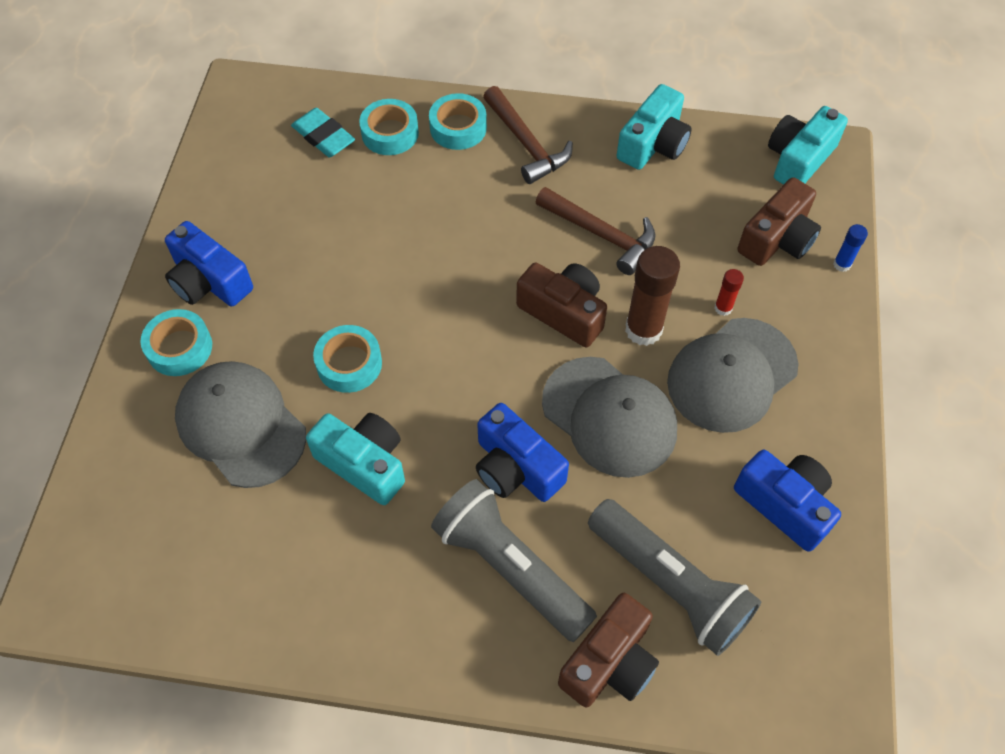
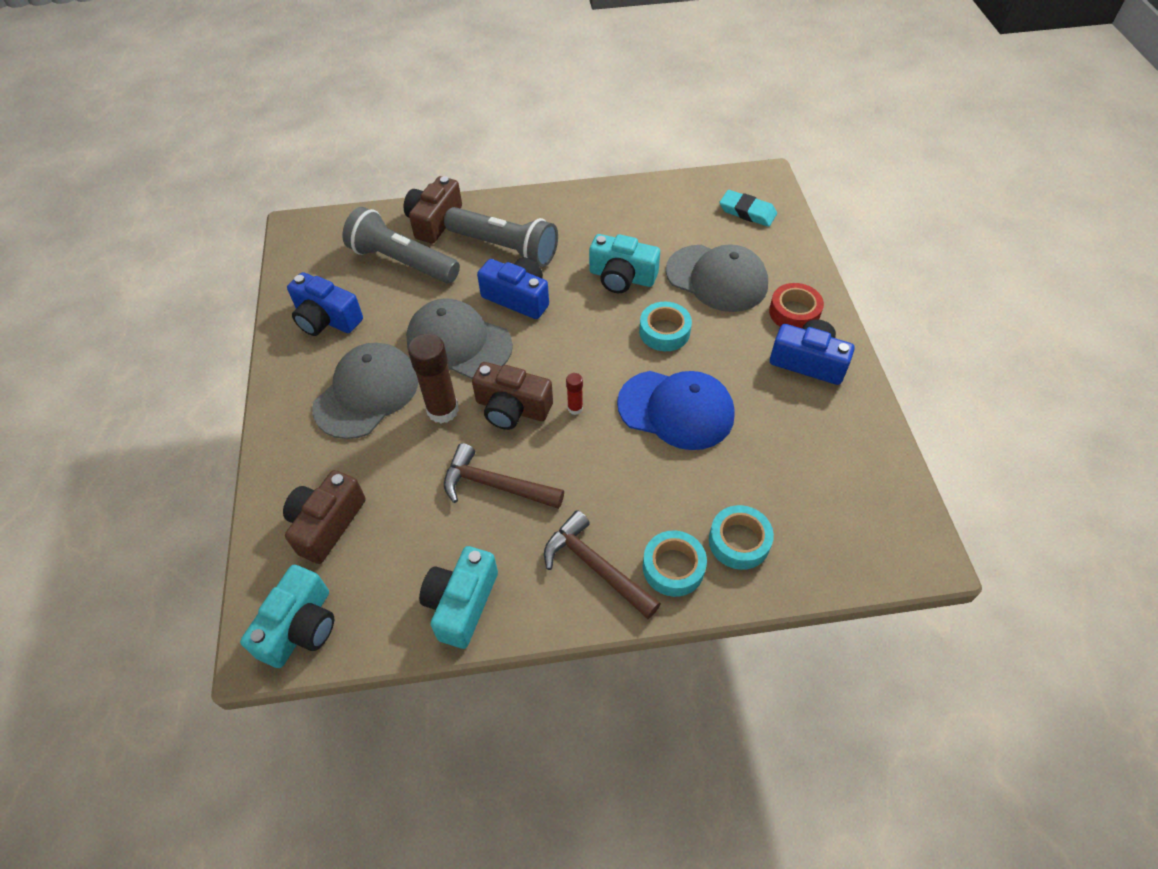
camera: 165 degrees right, 5 degrees down
turquoise tape [140,309,212,376] -> red tape [769,283,824,328]
turquoise eraser [291,108,355,157] -> turquoise eraser moved to [720,190,777,227]
red glue stick [714,269,744,316] -> red glue stick moved to [566,373,583,415]
blue glue stick [833,224,868,272] -> none
none -> blue cap [617,371,735,450]

